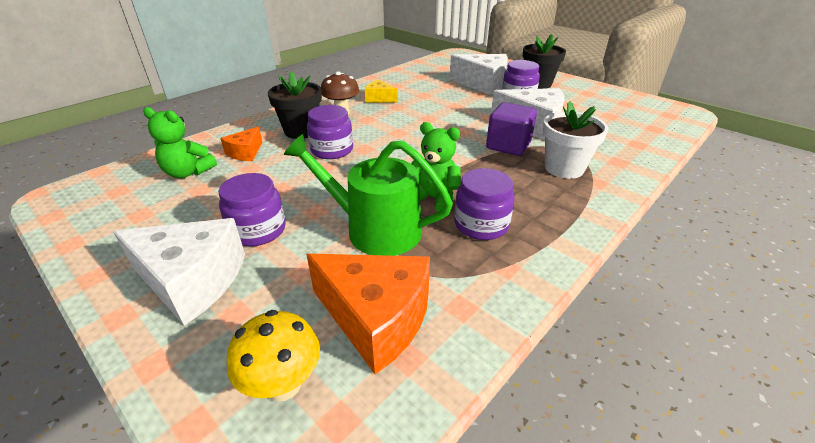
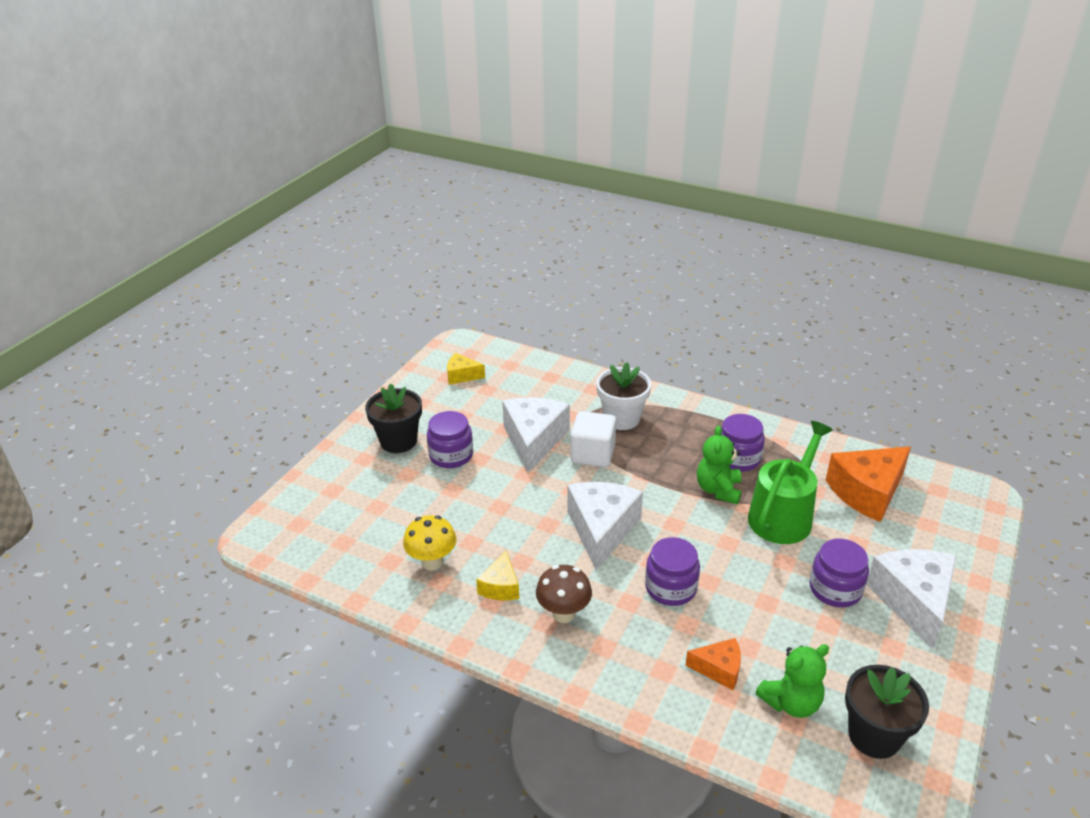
camera: 105 degrees left, 0 degrees up
green teddy bear [143,107,217,178] -> green teddy bear turned 60 degrees clockwise [755,644,829,718]
yellow mushroom [227,310,320,402] -> yellow mushroom moved to [403,515,457,570]
black flower pot [268,71,322,139] -> black flower pot moved to [845,665,929,759]
green watering can [284,134,453,256] -> green watering can turned 150 degrees counterclockwise [748,421,833,544]
orange cheese [306,254,430,374] -> orange cheese turned 135 degrees counterclockwise [826,446,911,522]
white cheese [450,54,508,95] -> white cheese moved to [567,482,643,570]
purple cube [486,102,537,156] -> white cube [570,411,616,467]
none -> yellow cheese [447,353,485,385]

